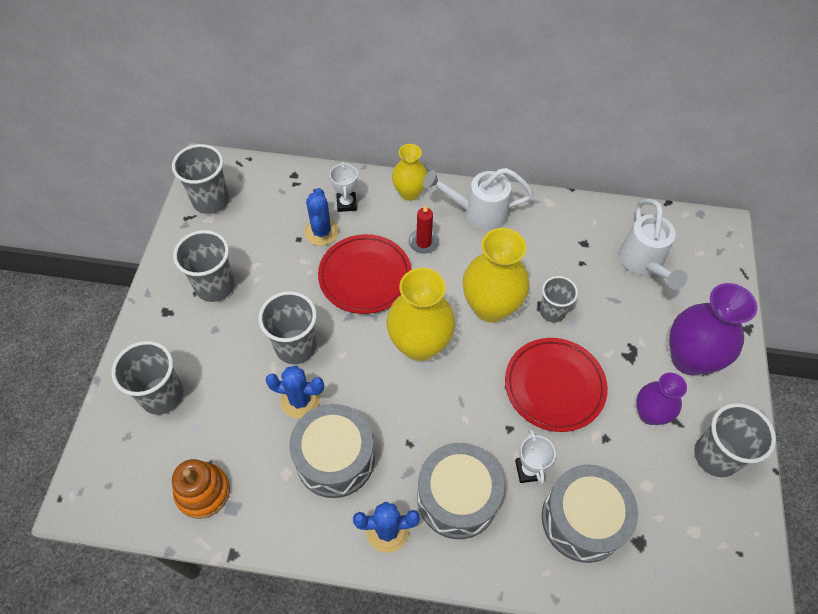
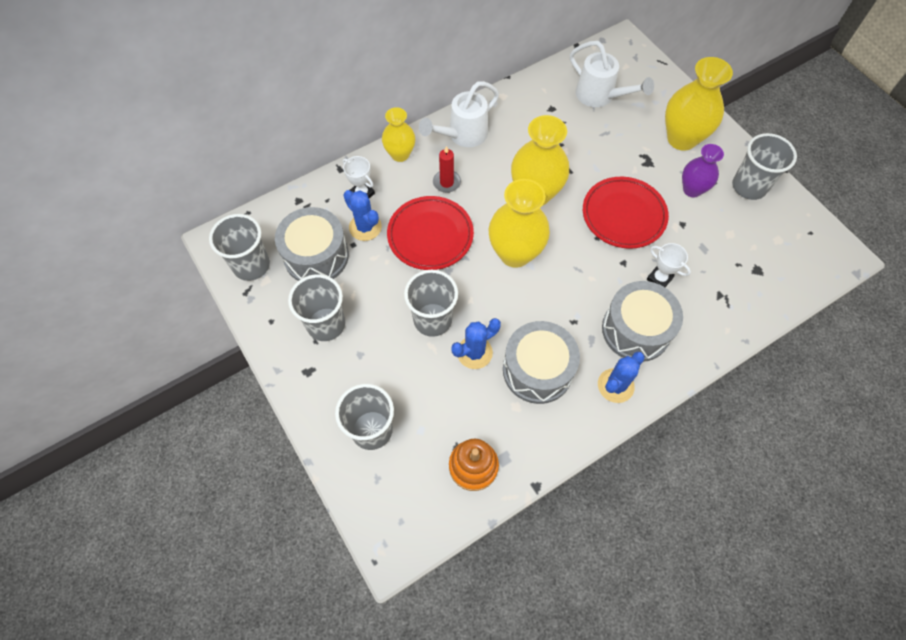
camera: 40 degrees left, 5 degrees up
grey cup [540,276,578,322] -> none
grey drum [542,465,638,563] -> grey drum moved to [275,207,349,281]
purple vase [669,283,757,376] -> yellow vase [665,57,733,151]

